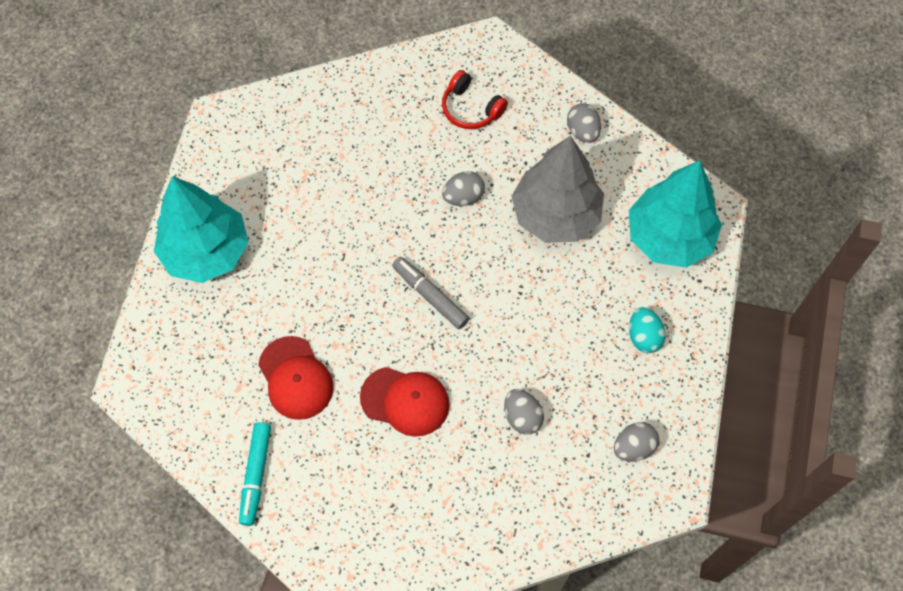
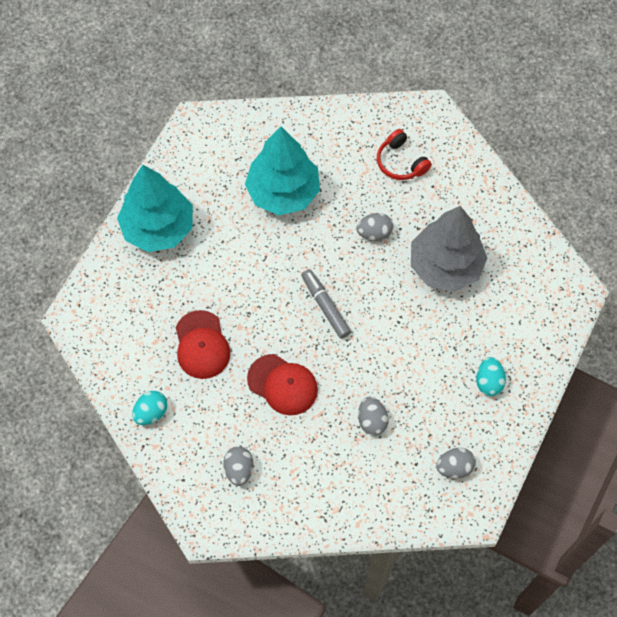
camera: 15 degrees right, 0 degrees up
turquoise marker [239,422,271,526] -> turquoise egg [132,391,167,425]
grey egg [567,103,601,143] -> grey egg moved to [223,446,253,486]
turquoise tree [629,160,722,268] -> turquoise tree moved to [245,126,320,215]

